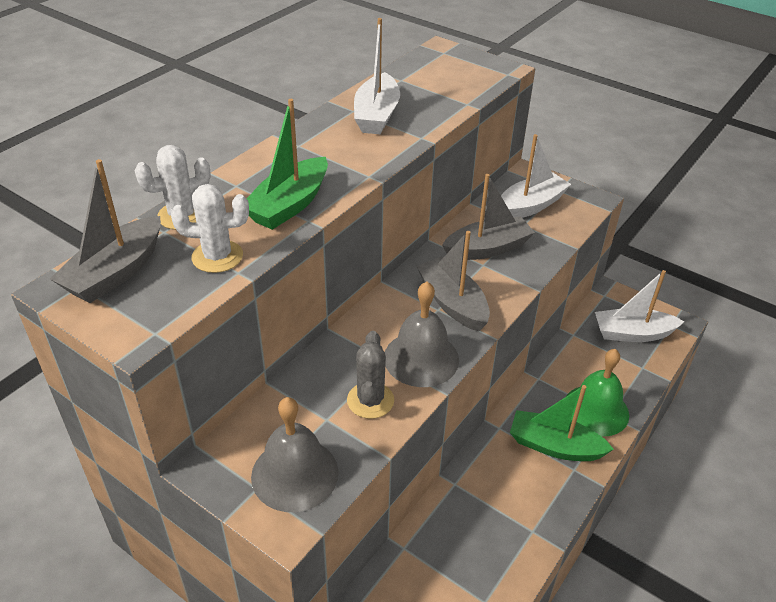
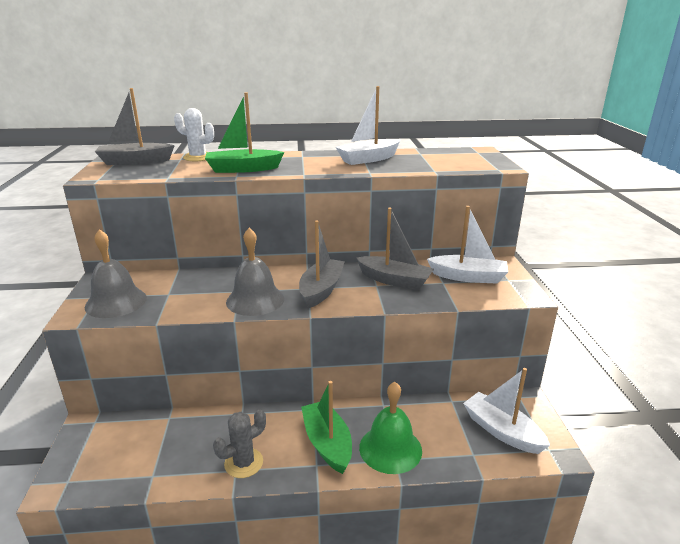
camera: 50 degrees right, 15 degrees down
white cactus [171,184,249,273] -> none
grey cactus [347,331,394,419] -> grey cactus moved to [213,410,266,478]

